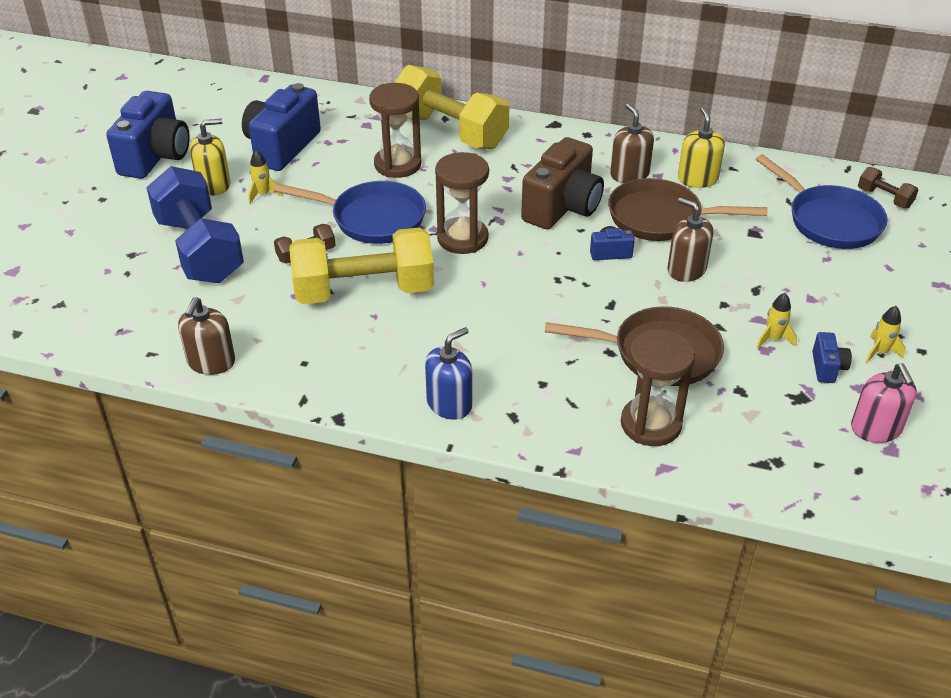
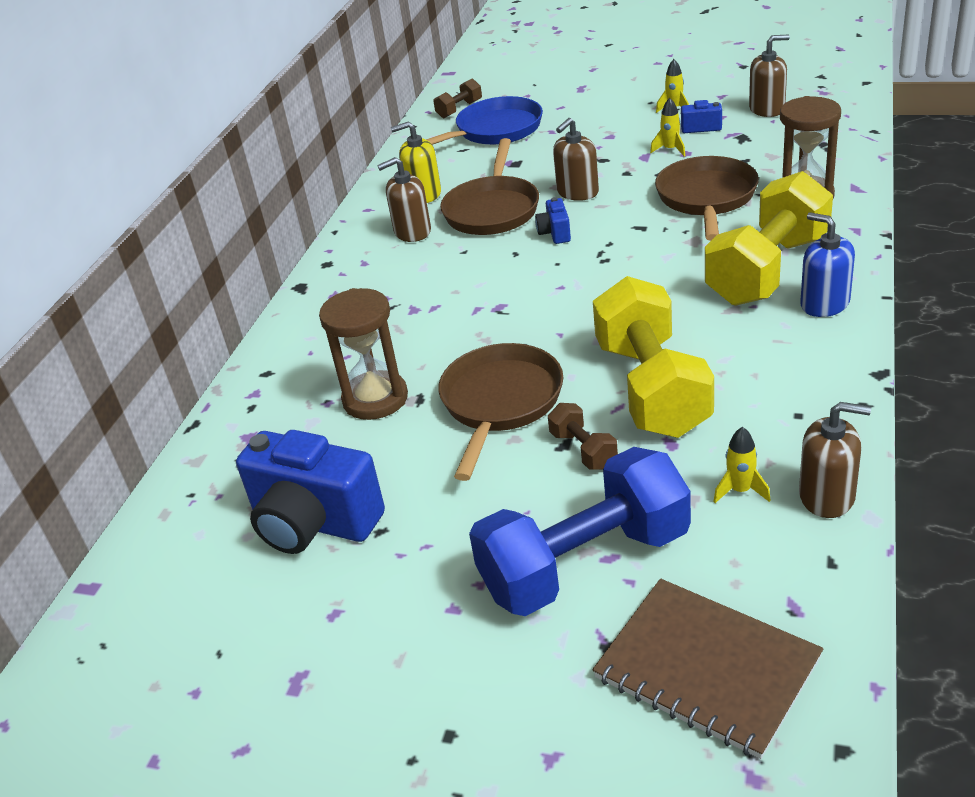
camera: 85 degrees left, 5 degrees down
blue camera [106,91,190,179] -> none
yellow soap dispenser [190,119,230,195] -> none
yellow rocket [248,150,283,204] -> yellow rocket moved to [713,427,771,503]
blue pan [274,181,426,244] -> brown pan [438,343,563,481]
yellow dumbbell [394,65,509,149] -> yellow dumbbell moved to [705,171,833,306]
brown hourglass [435,152,489,254] -> none
brown camera [521,137,604,230] -> none
pink soap dispenser [851,364,917,443] -> brown soap dispenser [749,35,790,117]
none -> brown notebook [592,579,823,759]

